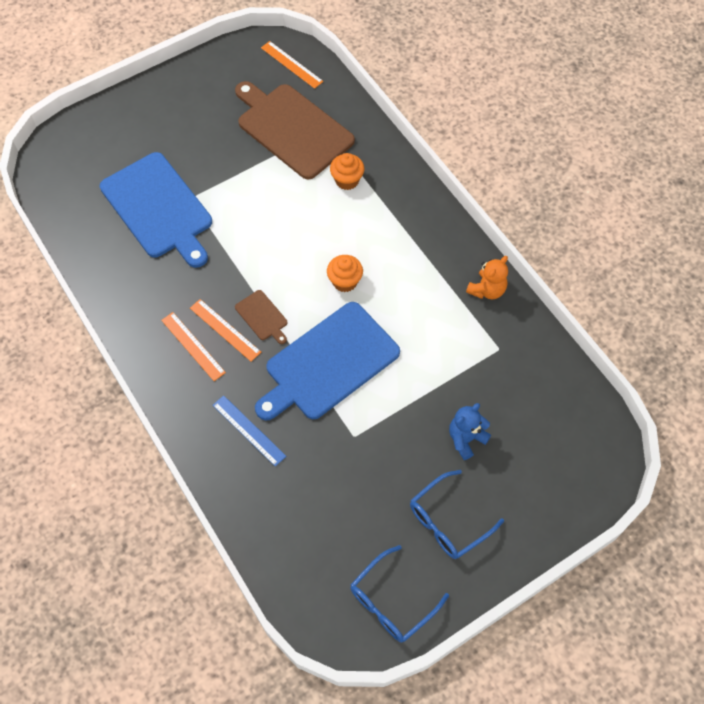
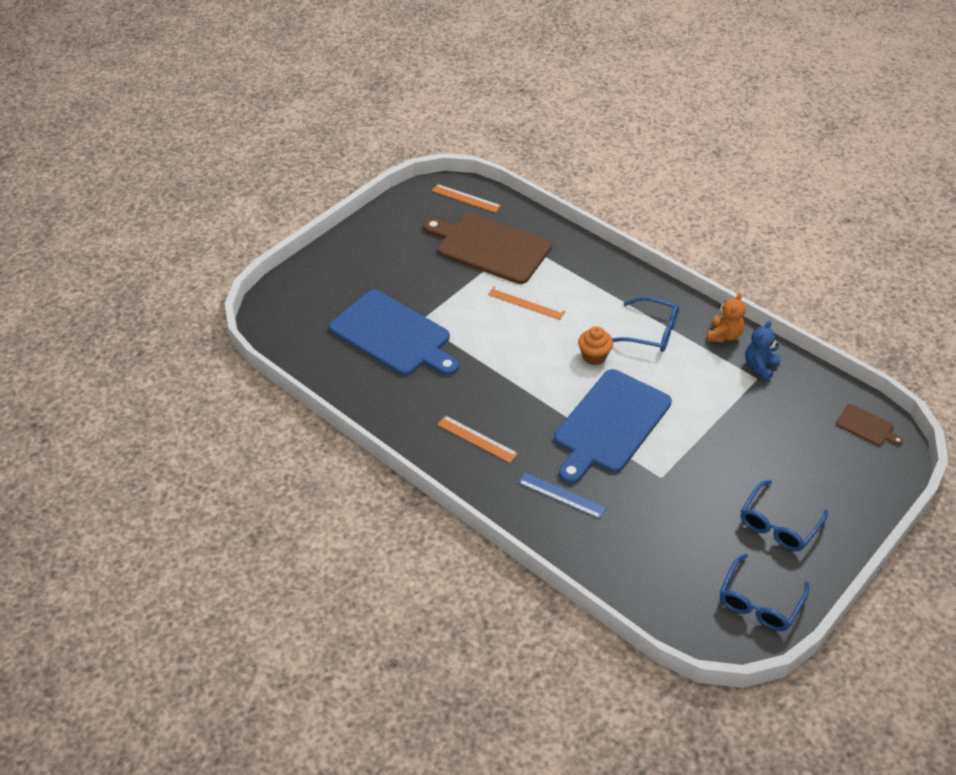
camera: 15 degrees left, 15 degrees down
orange ruler [190,299,261,362] -> orange ruler moved to [488,286,565,320]
brown cutting board [235,290,288,344] -> brown cutting board moved to [836,404,903,446]
orange cupcake [330,153,364,190] -> none
blue teddy bear [449,403,491,460] -> blue teddy bear moved to [745,321,781,381]
none -> blue glasses [612,297,679,352]

